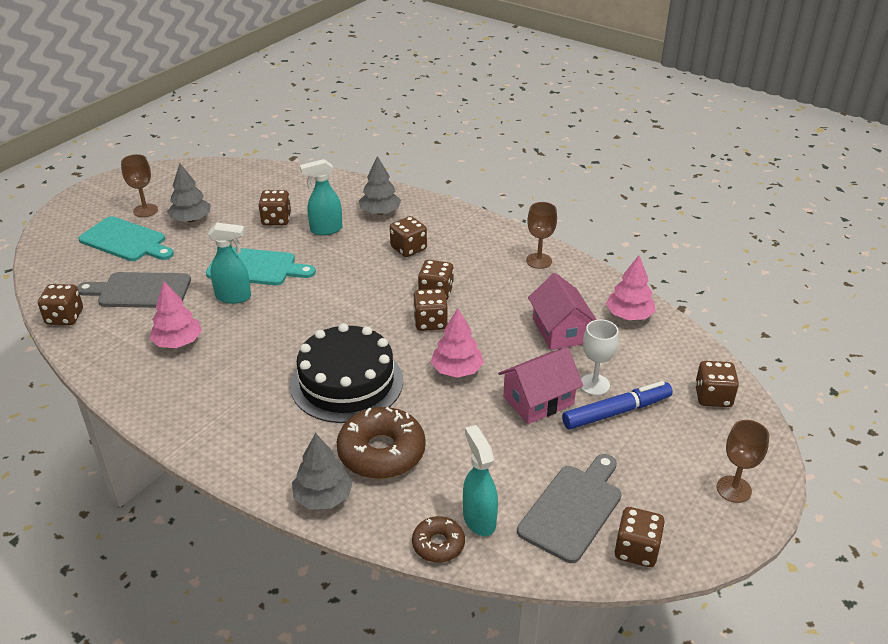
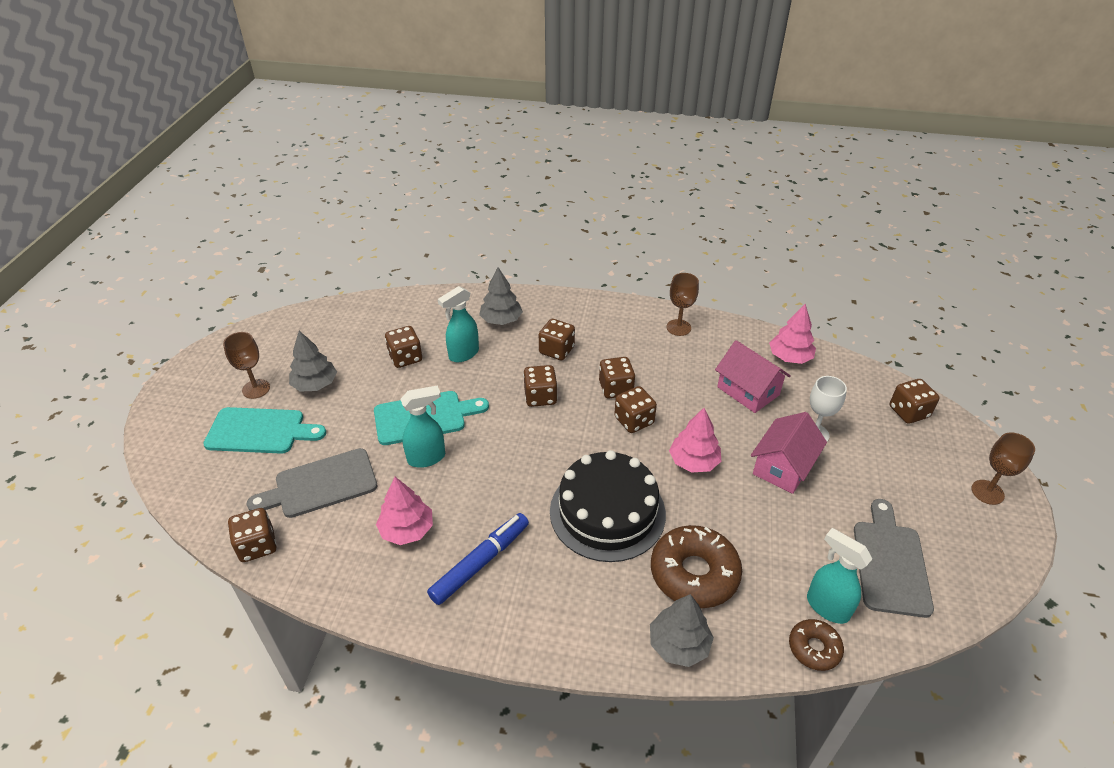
camera: 25 degrees left, 5 degrees up
blue marker [562,381,673,430] -> blue marker moved to [427,513,529,605]
brown dice [614,507,665,567] -> brown dice moved to [523,365,557,407]

